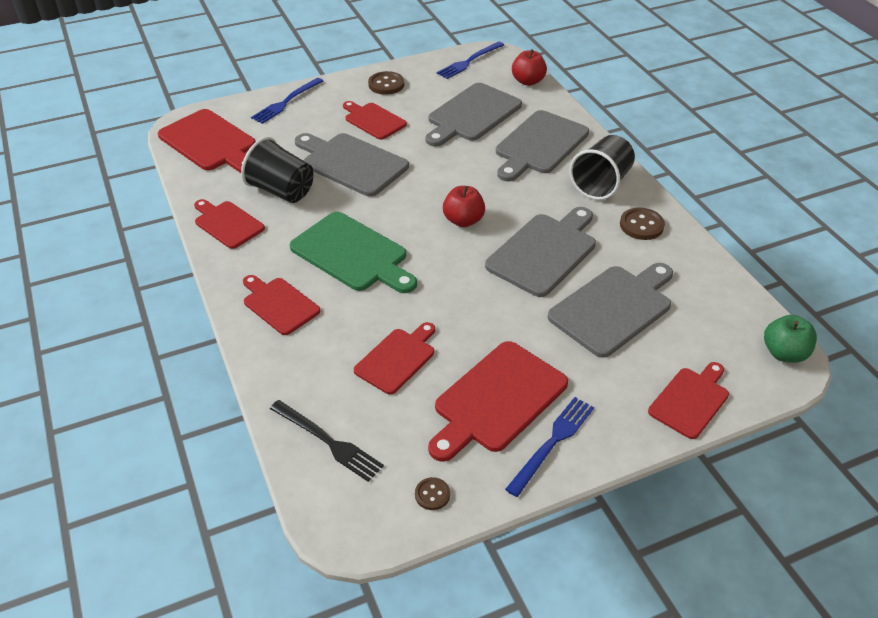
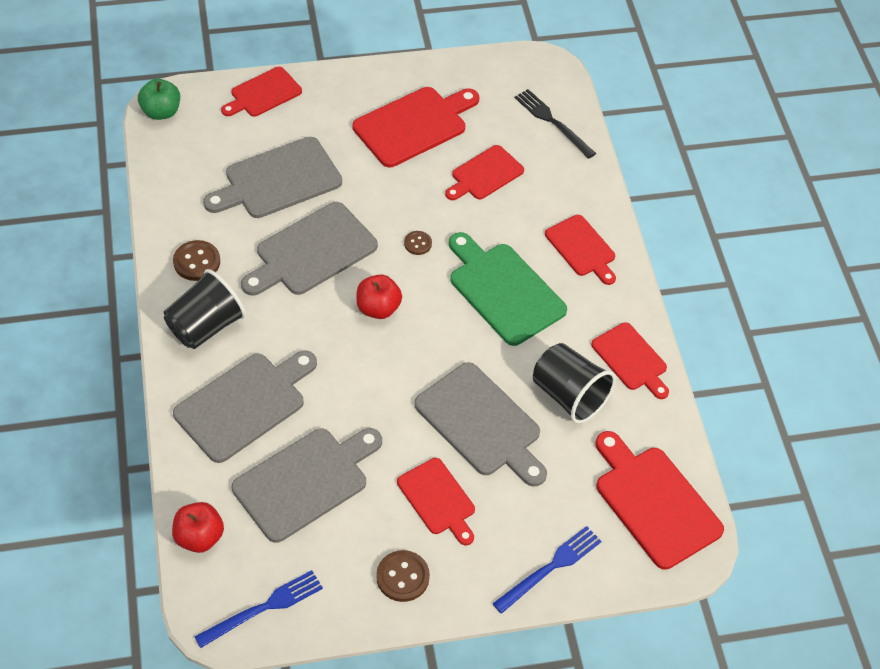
camera: 170 degrees left, 10 degrees up
brown button [415,477,450,510] -> brown button moved to [404,231,432,255]
blue fork [505,397,594,497] -> none

